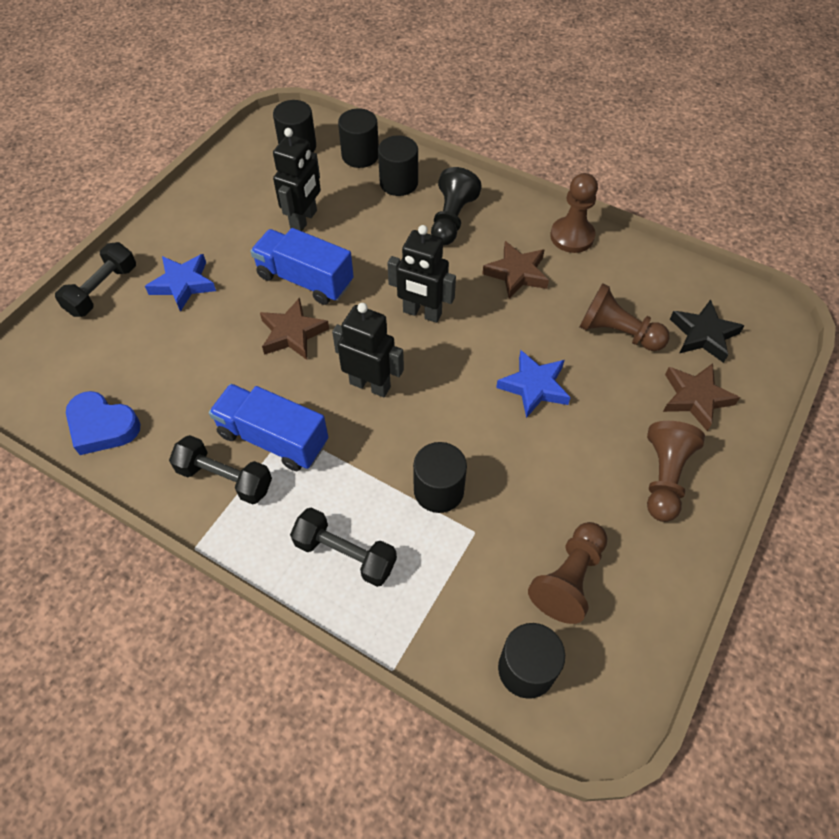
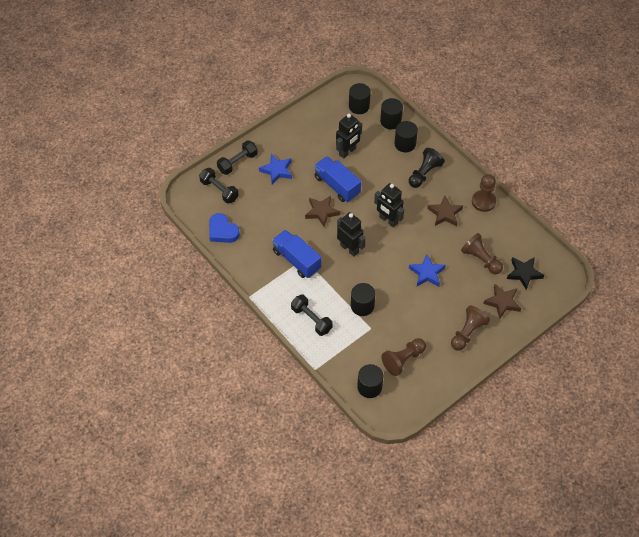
camera: 20 degrees right, 0 degrees up
black dumbbell [169,435,272,505] -> black dumbbell moved to [199,168,239,204]

